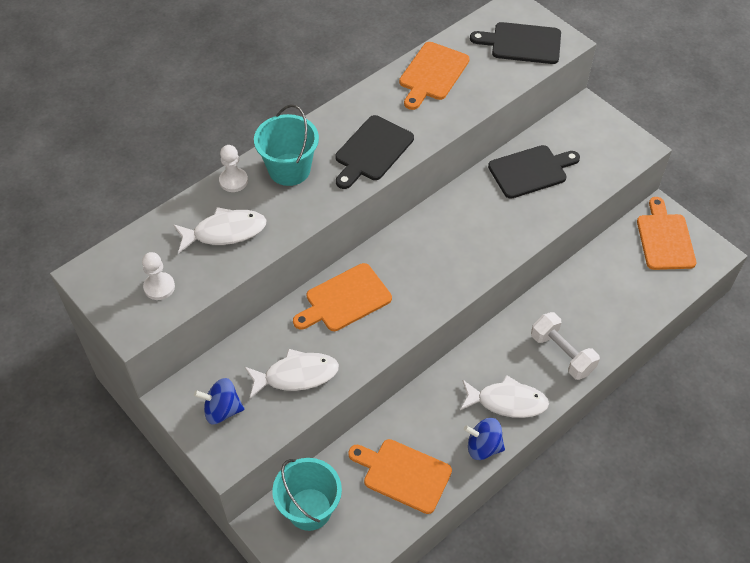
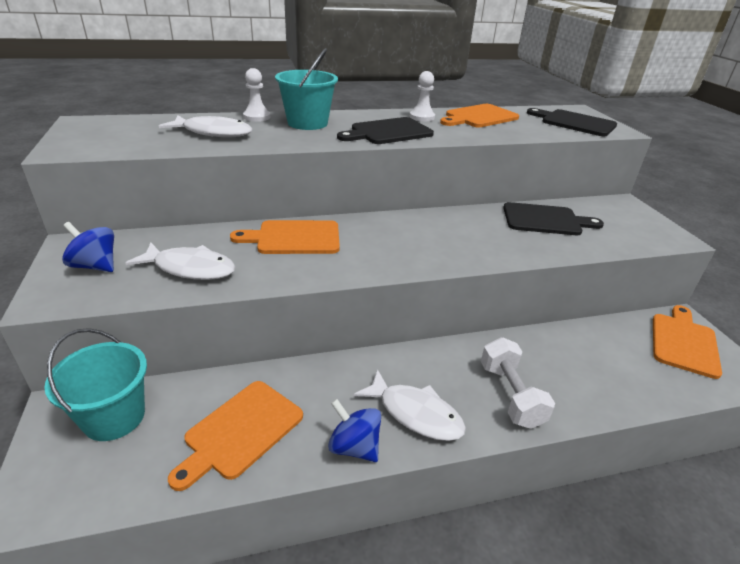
camera: 25 degrees right, 20 degrees down
white pawn [142,252,175,300] -> white pawn moved to [410,71,435,121]
orange cutting board [348,439,452,514] -> orange cutting board turned 105 degrees counterclockwise [168,381,303,491]

